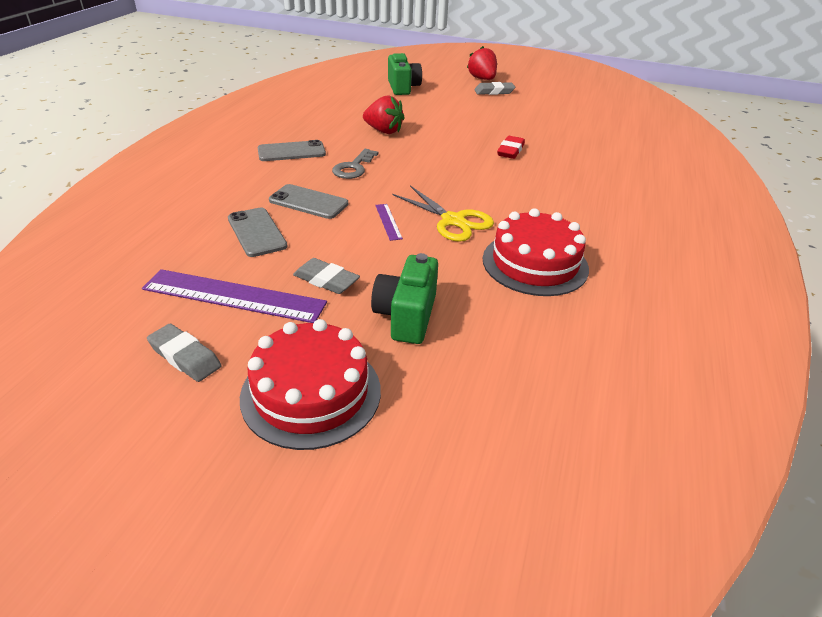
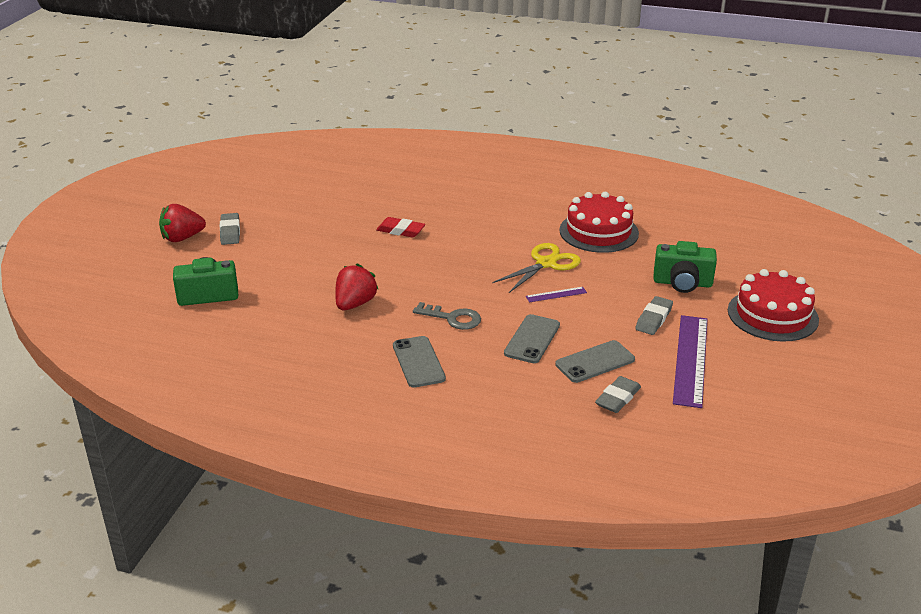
camera: 90 degrees left, 5 degrees down
grey eraser [147,324,221,382] -> grey eraser moved to [595,376,641,413]

